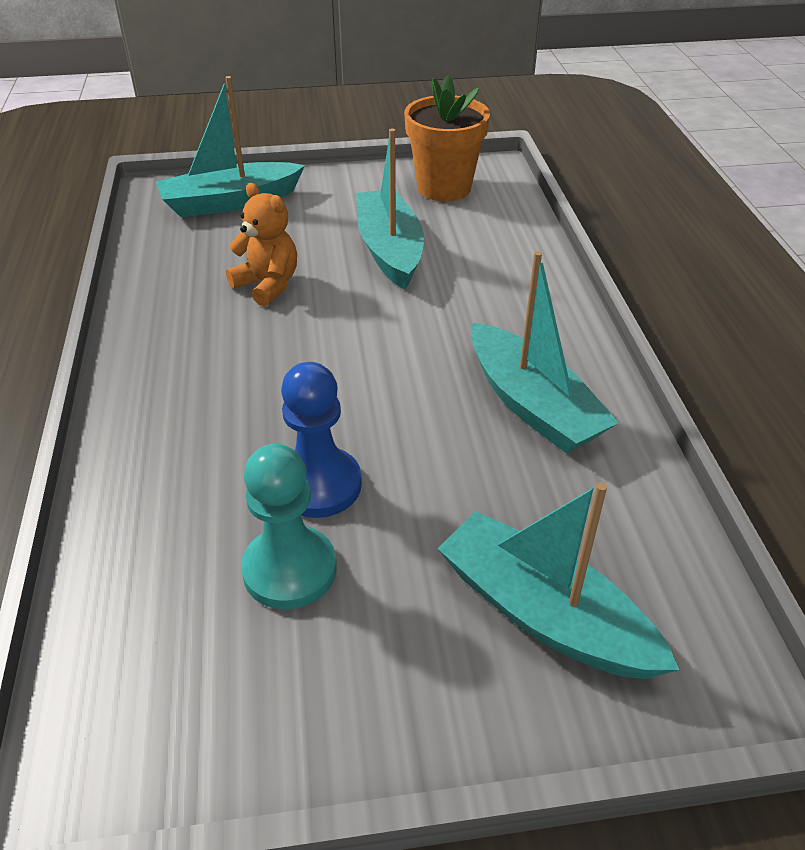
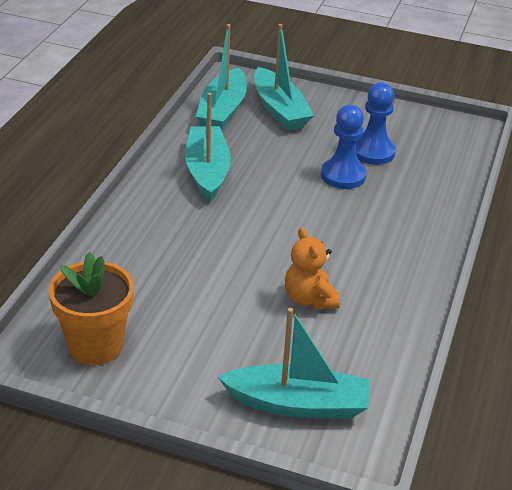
camera: 155 degrees left, 5 degrees down
turquoise pawn [241,444,337,609] -> blue pawn [356,83,396,165]
turquoise boat [356,128,424,290] -> turquoise boat moved to [196,24,247,130]

